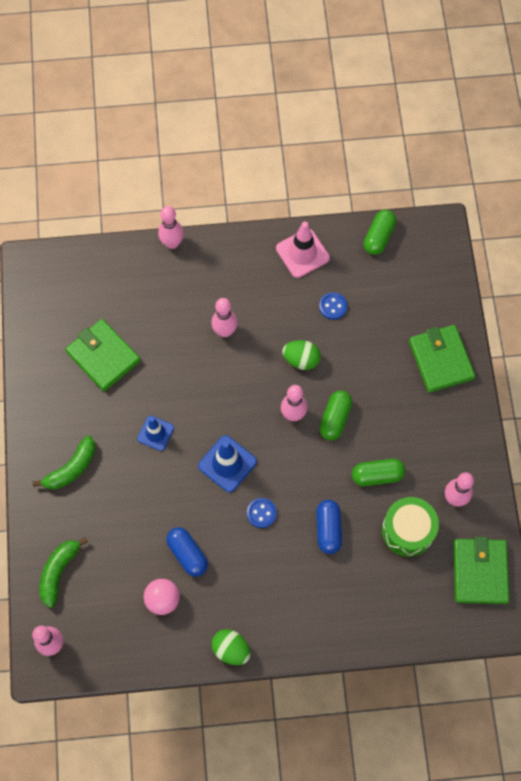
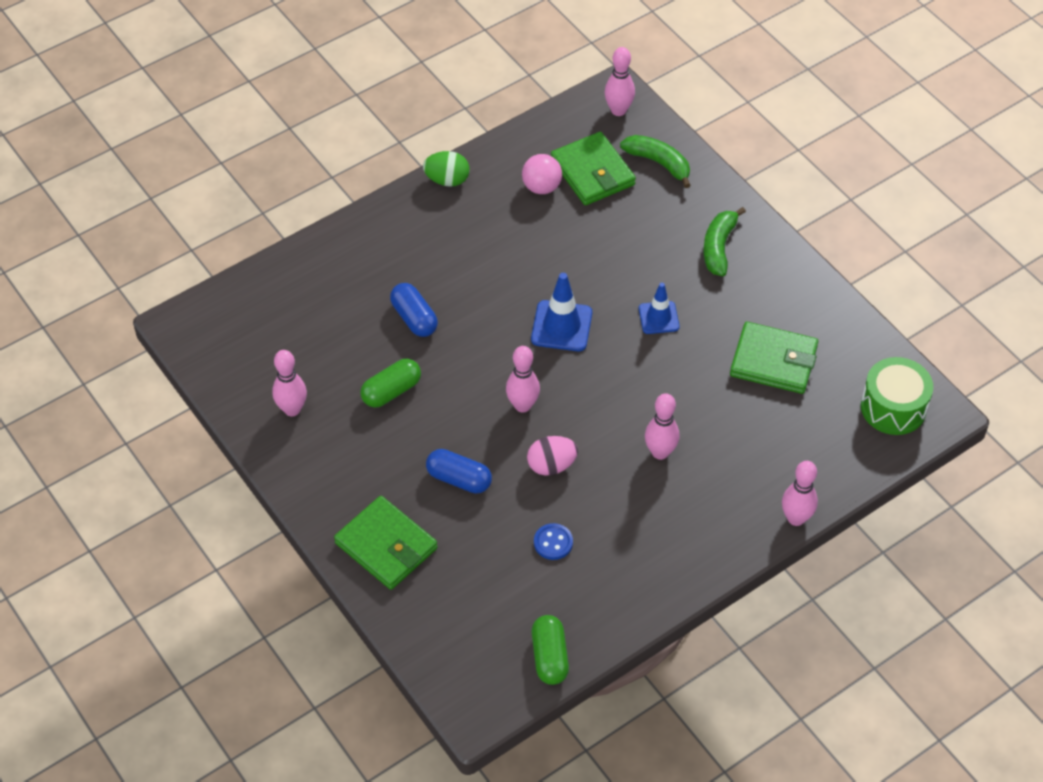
camera: 150 degrees right, 15 degrees down
green banana [39,537,88,608] -> green banana turned 45 degrees counterclockwise [620,135,691,188]
blue capsule [166,527,208,577] -> blue capsule moved to [426,449,492,494]
blue button [247,498,277,528] -> none
pink traffic cone [276,221,330,278] -> none
green egg [282,340,321,370] -> pink egg [527,436,578,476]
green capsule [319,391,352,440] -> none
green drum [382,497,439,557] -> green drum moved to [861,357,933,435]
green wallet [453,537,509,604] -> green wallet moved to [551,132,636,205]

